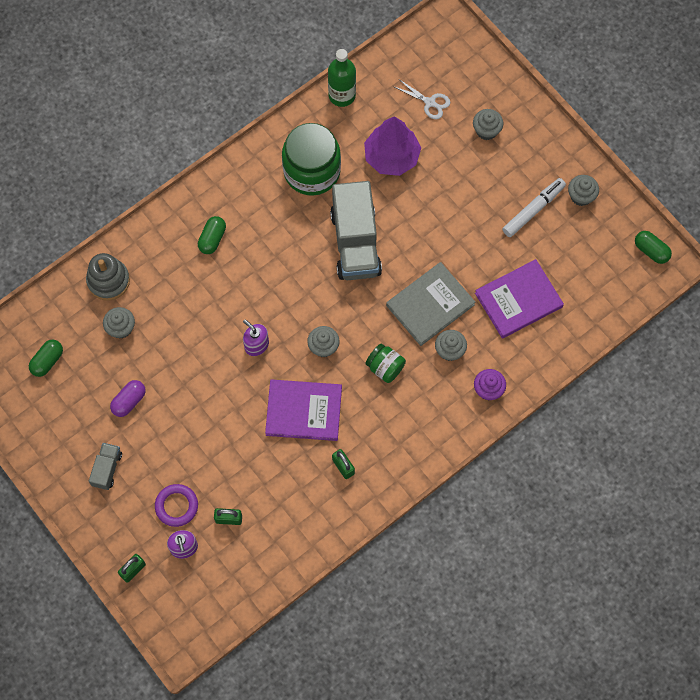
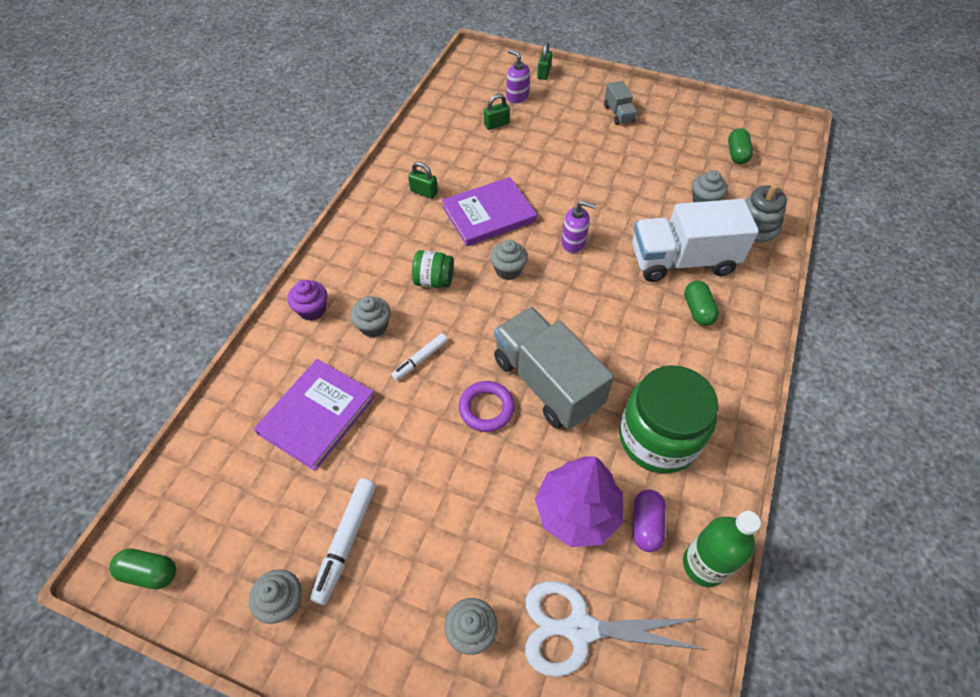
camera: 150 degrees right, 15 degrees down
purple capsule [110,380,146,417] -> purple capsule moved to [633,489,666,552]
purple ring [155,484,198,527] -> purple ring moved to [459,381,515,432]
grey book [386,262,475,346] -> white marker [391,333,448,381]
white scissors [395,80,450,119] -> white scissors [525,581,707,677], size x1.79
none -> white truck [632,199,759,282]

